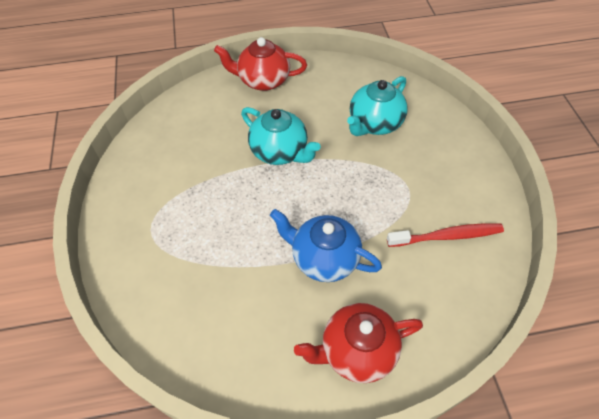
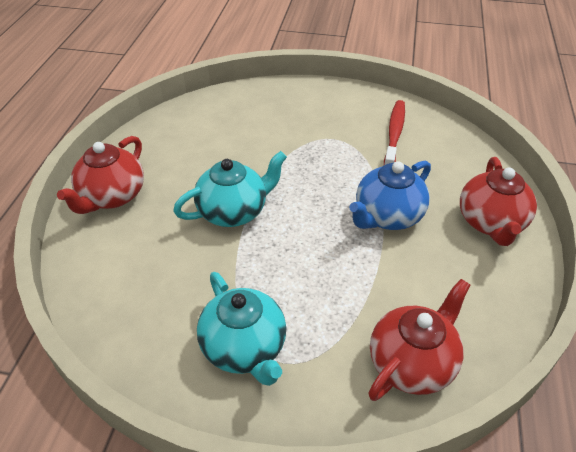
camera: 70 degrees left, 10 degrees down
turquoise teapot [347,76,408,136] -> turquoise teapot moved to [197,272,286,386]
none -> red teapot [368,279,470,401]

